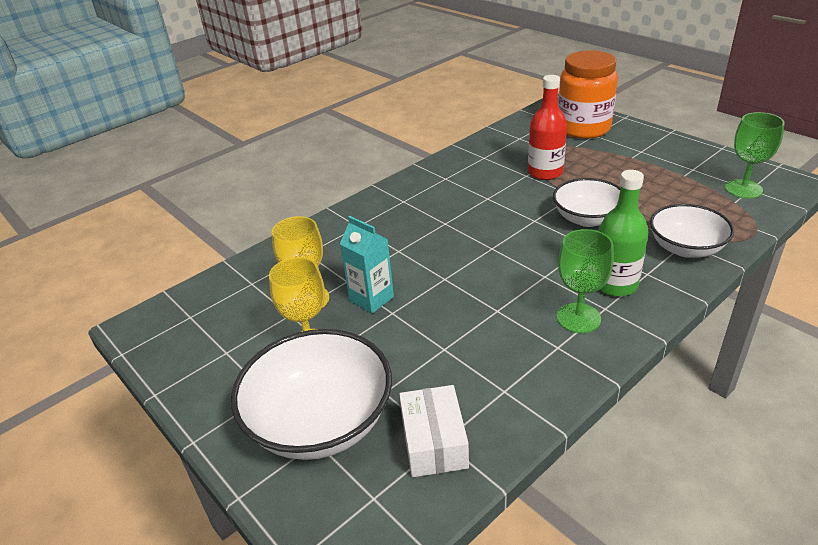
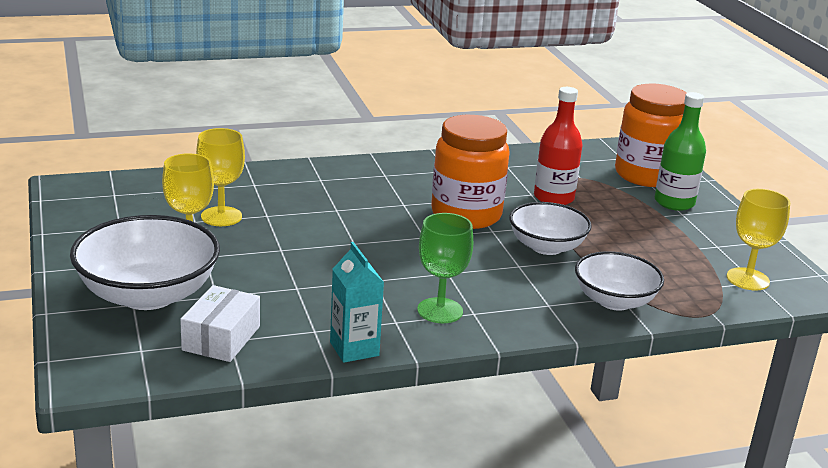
camera: 20 degrees right, 10 degrees down
turquoise carton [340,216,394,313] -> turquoise carton moved to [330,242,384,363]
green bottle [599,170,648,297] -> green bottle moved to [655,92,706,211]
green goblet [725,112,785,199] -> yellow goblet [726,189,790,290]
none -> orange jar [431,115,510,229]

